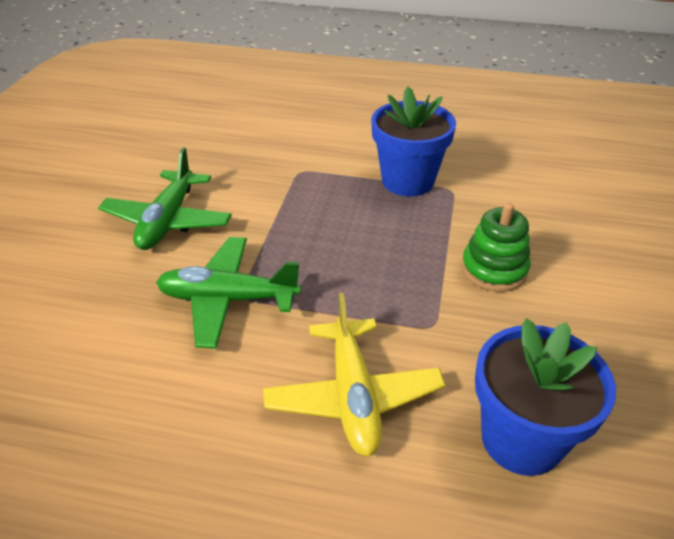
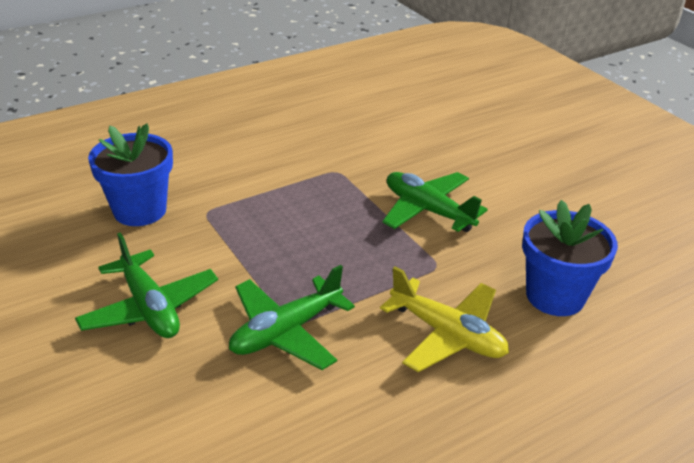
camera: 45 degrees left, 5 degrees down
blue flower pot [371,87,456,196] -> blue flower pot moved to [88,124,173,226]
green stacking toy [461,203,530,292] -> green plane [382,172,488,232]

